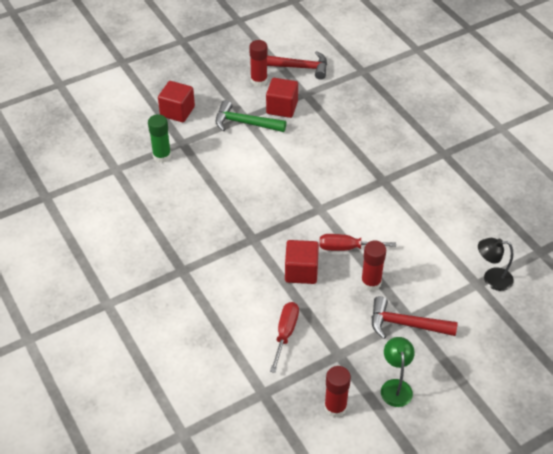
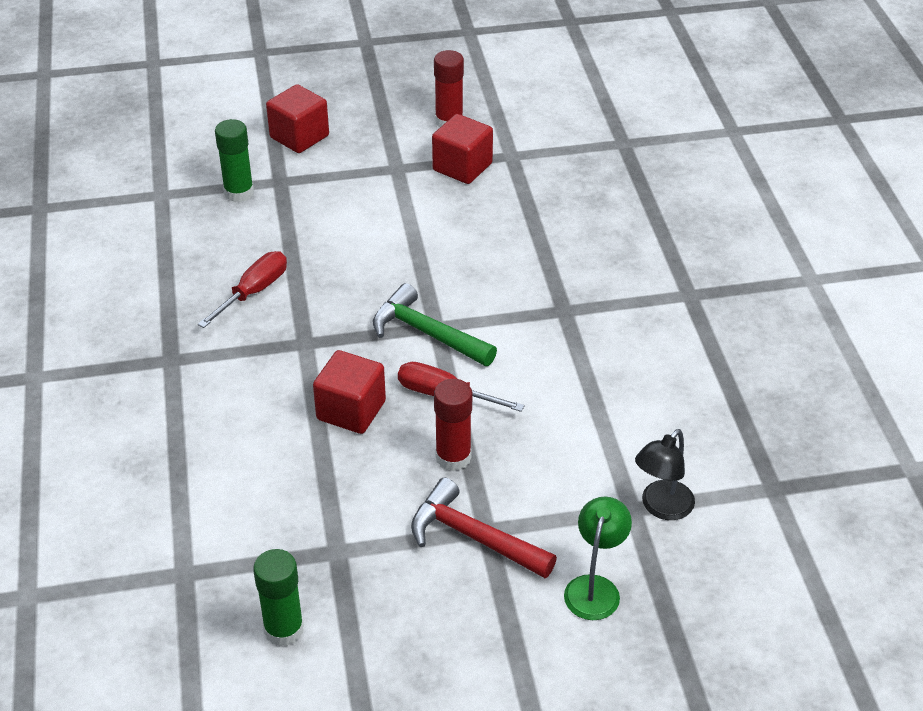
camera: 20 degrees right, 5 degrees down
green hammer [216,100,286,132] -> green hammer moved to [373,283,497,366]
red hammer [267,51,327,80] -> none
red screwdriver [270,302,299,373] -> red screwdriver moved to [198,251,287,328]
red glue stick [324,366,351,417] -> green glue stick [253,549,304,647]
green lamp [381,337,415,407] -> green lamp moved to [564,496,632,620]
black lamp [478,238,514,291] -> black lamp turned 75 degrees counterclockwise [635,429,695,520]

